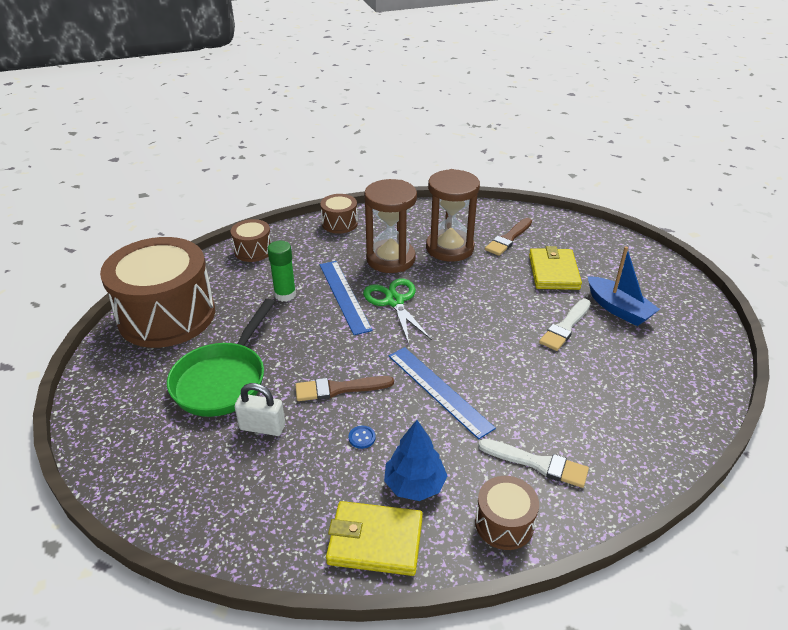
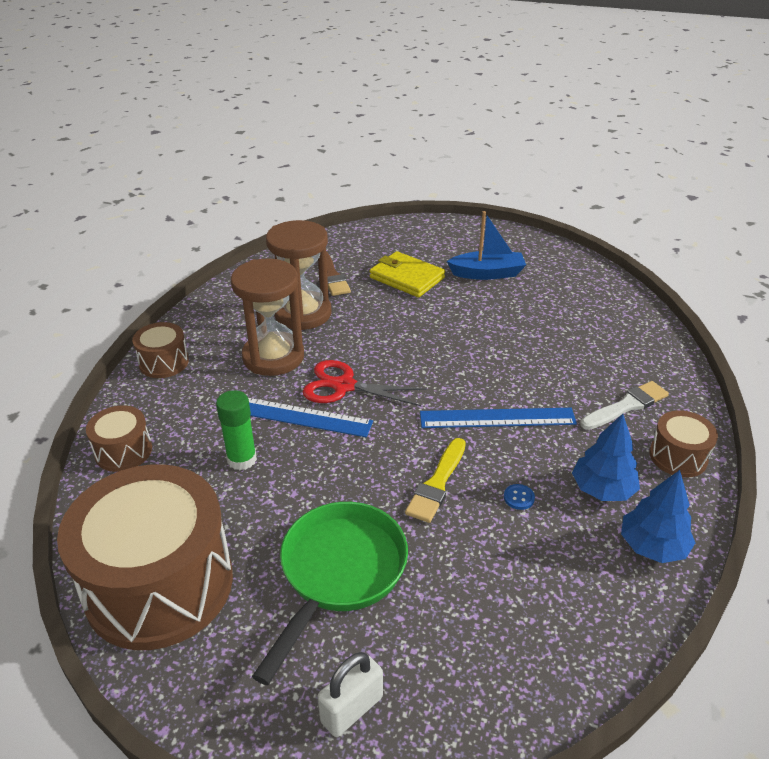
camera: 55 degrees left, 0 degrees up
green pan [167,299,275,417] -> green pan turned 120 degrees counterclockwise [252,502,408,685]
white padlock [235,383,285,436] -> white padlock moved to [318,652,383,737]
brown brush [295,376,394,401] -> yellow brush [405,438,466,523]
yellow wallet [326,501,423,576] -> blue tree [621,470,695,563]
green scissors [363,278,432,344] -> red scissors [302,360,427,406]
white brush [539,299,591,351] -> none

